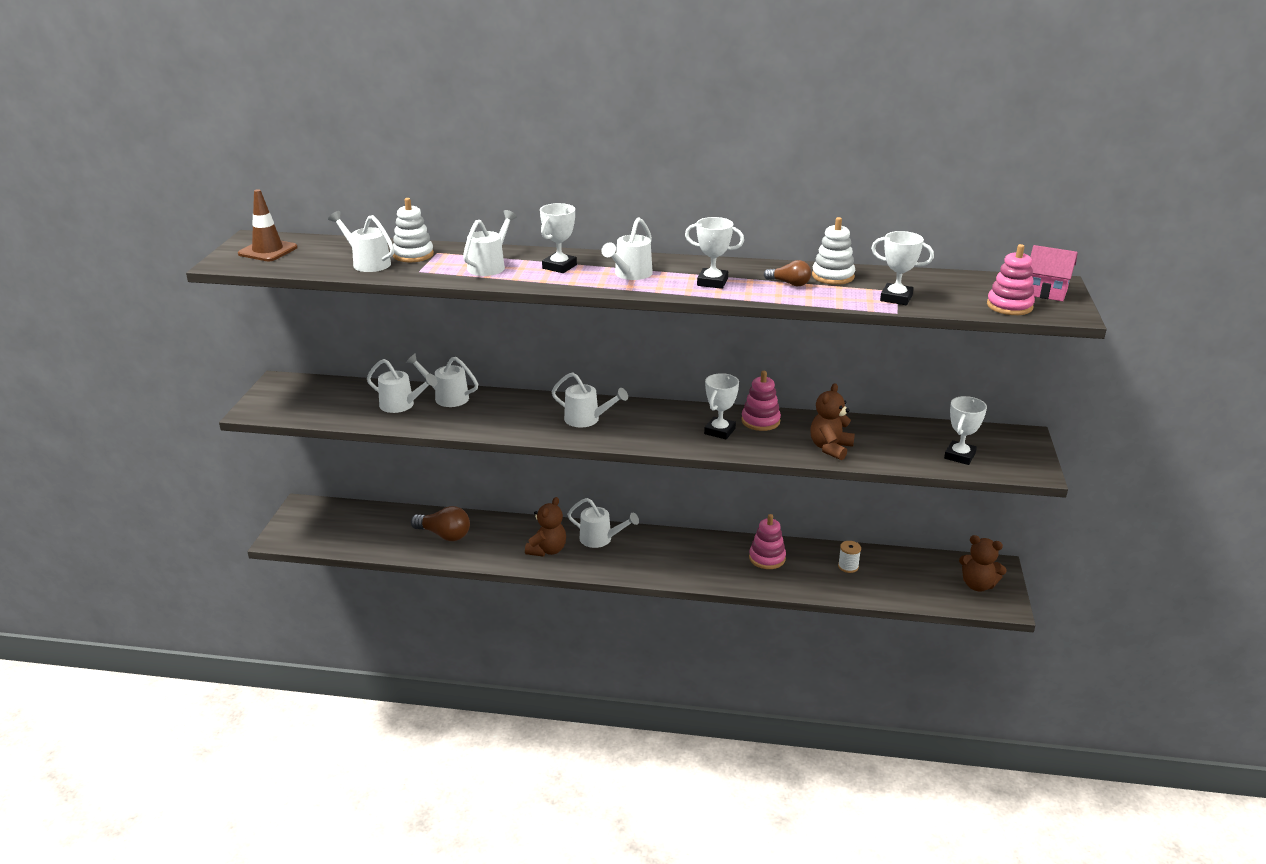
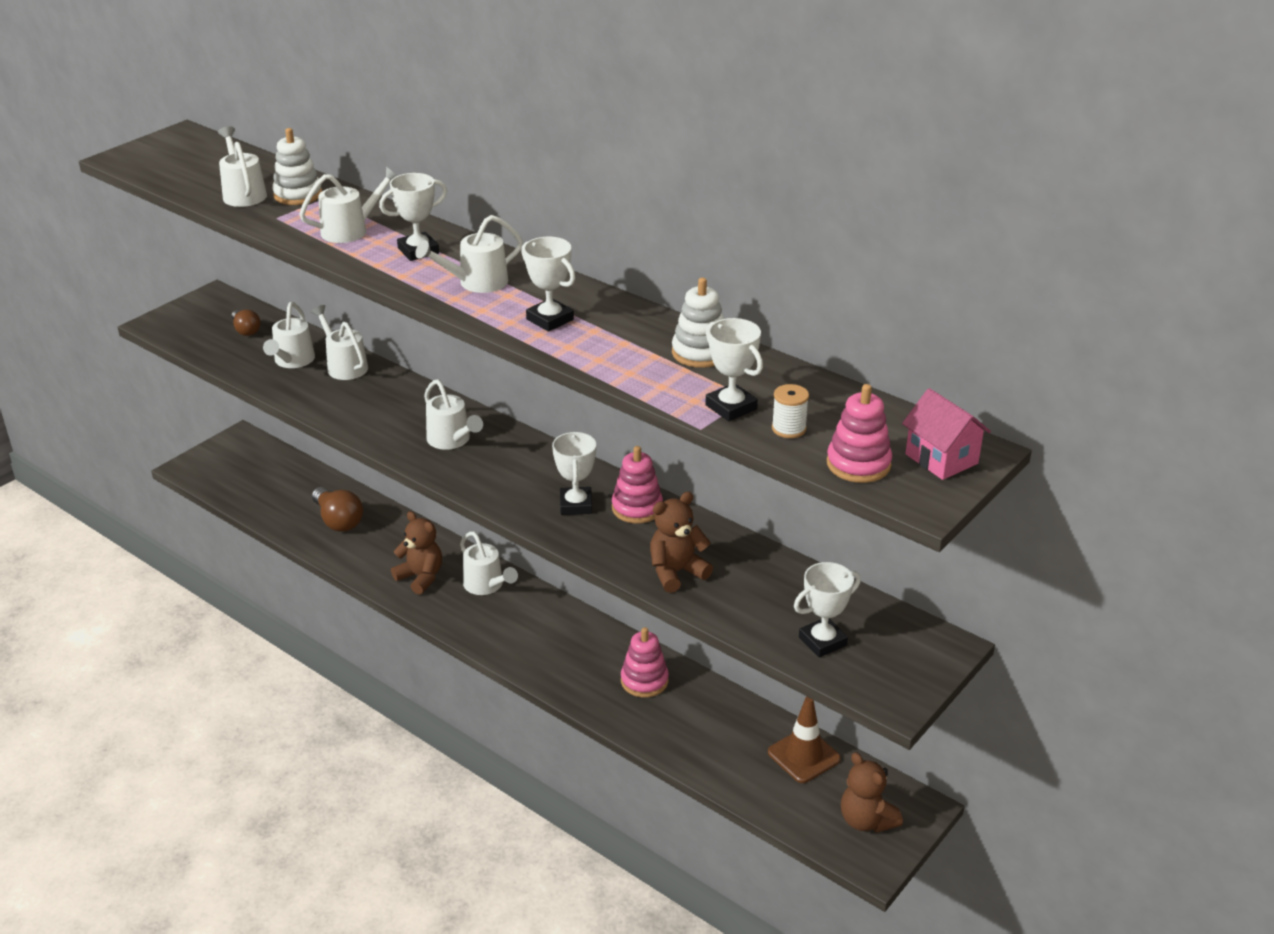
camera: 30 degrees right, 5 degrees up
brown traffic cone [238,189,298,261] -> brown traffic cone moved to [768,697,841,783]
white watering can [367,359,437,413] -> white watering can turned 45 degrees clockwise [263,302,315,368]
brown teddy bear [525,497,566,557] -> brown teddy bear turned 105 degrees counterclockwise [391,511,442,595]
white trophy [704,373,739,439] -> white trophy turned 60 degrees counterclockwise [552,432,596,515]
brown light bulb [764,260,811,286] -> brown light bulb moved to [231,310,260,336]
white spool [838,541,861,573] -> white spool moved to [772,384,809,438]

